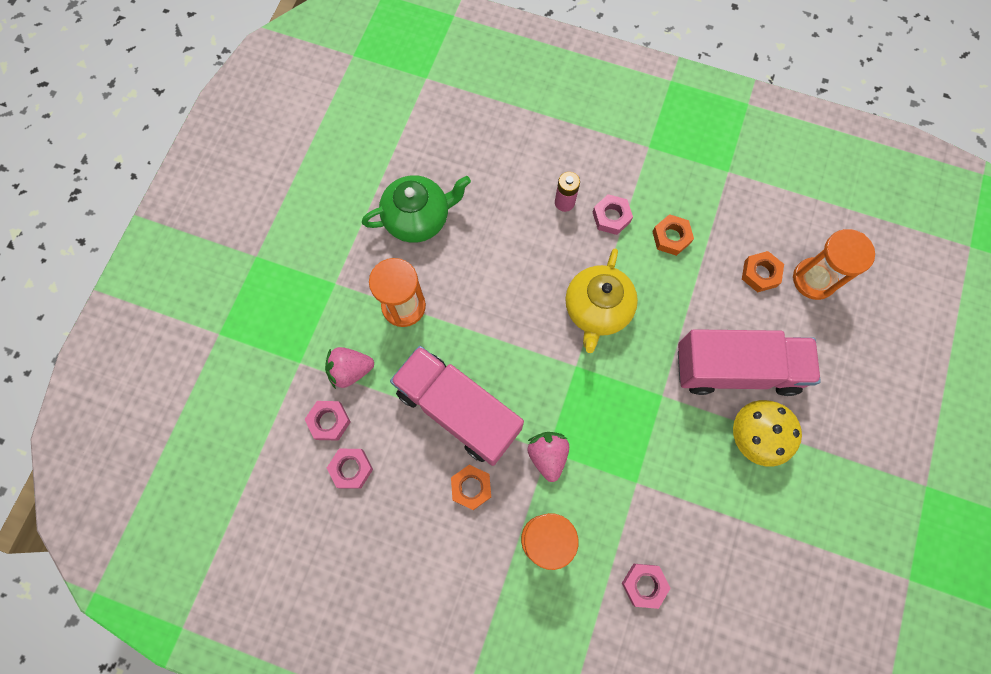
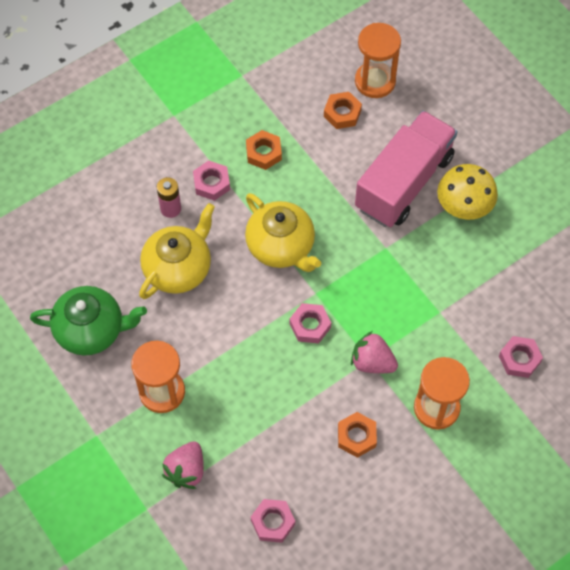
camera: 55 degrees left, 10 degrees down
pink nut [305,401,351,441] -> pink nut moved to [290,303,331,343]
green teapot [362,175,471,243] -> green teapot turned 75 degrees clockwise [30,286,147,356]
pink truck [390,346,524,466] -> none
none -> yellow teapot [139,203,215,299]

